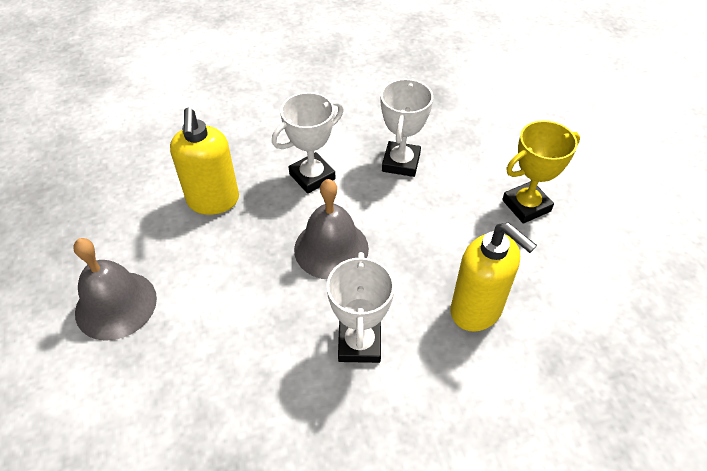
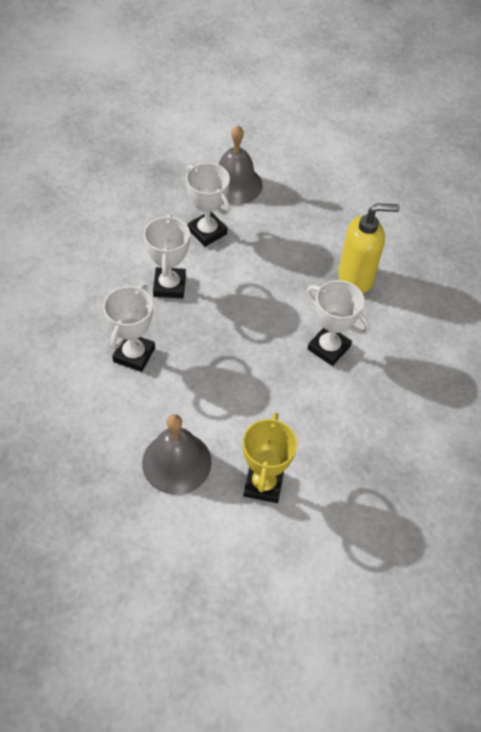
camera: 55 degrees left, 5 degrees up
yellow soap dispenser [170,108,239,215] -> white trophy [103,285,155,372]
grey bell [294,179,369,280] -> grey bell moved to [219,125,263,205]
yellow trophy [502,121,580,224] -> yellow trophy moved to [243,413,297,503]

